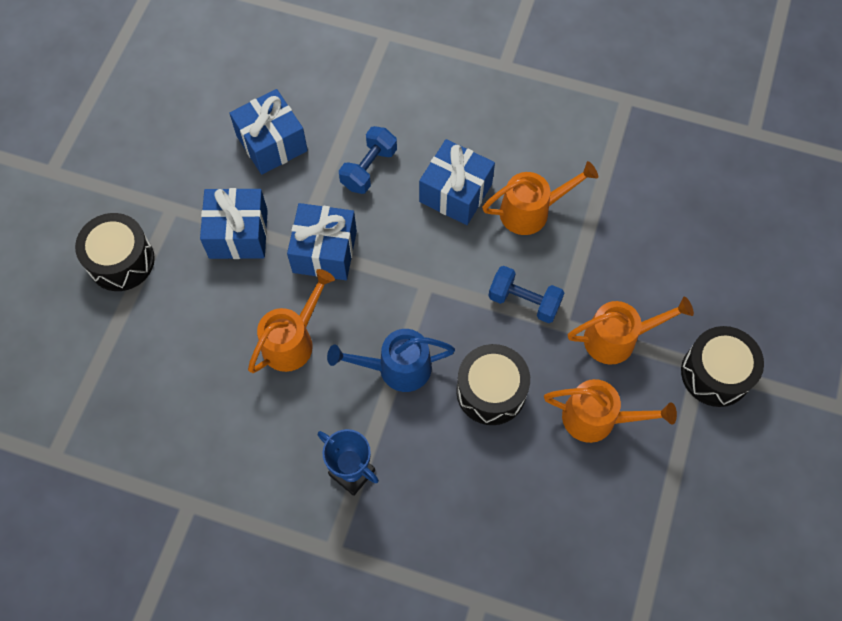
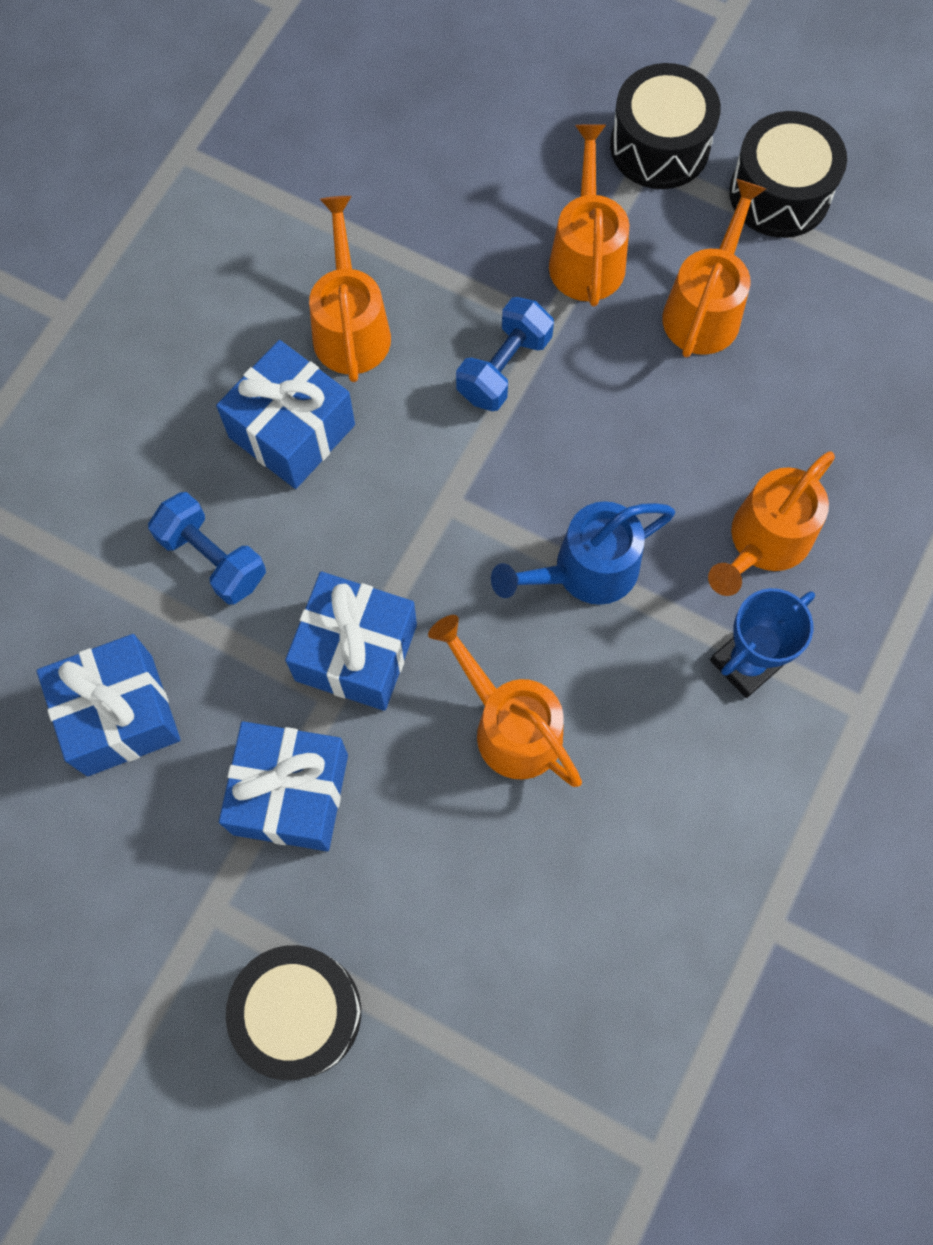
camera: 80 degrees left, 5 degrees up
blue watering can [327,329,455,392] -> blue watering can turned 60 degrees clockwise [491,501,675,605]
black drum [456,344,530,425] -> black drum moved to [729,111,847,238]
none -> orange watering can [708,451,835,596]

